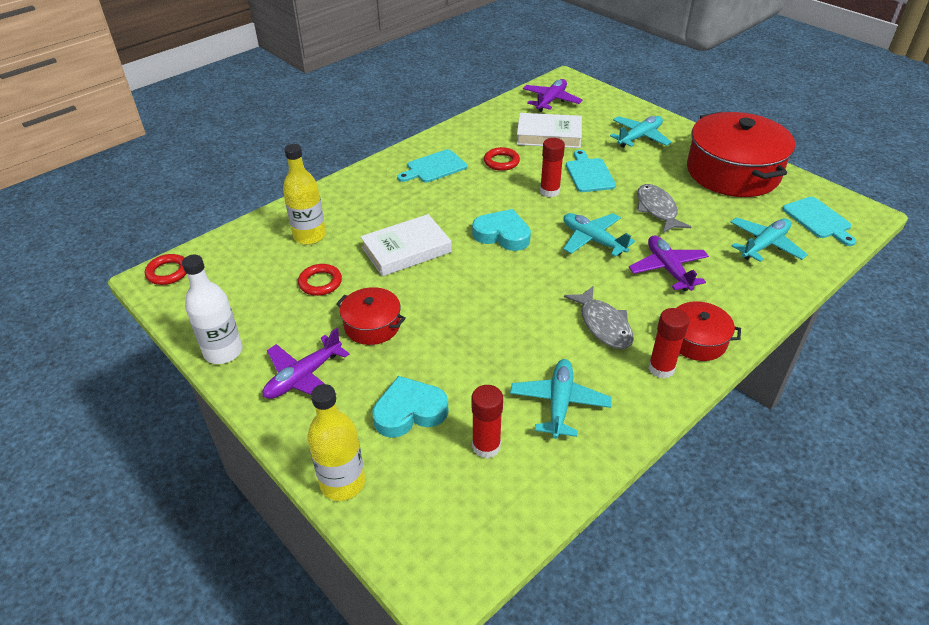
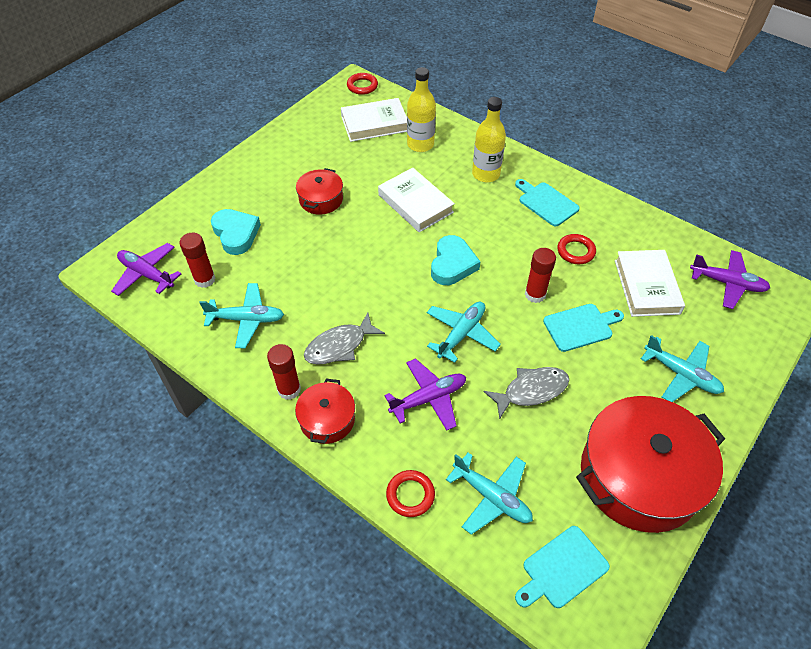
camera: 80 degrees right, 10 degrees up
white bottle [182,255,243,364] -> none
purple plane [263,328,349,399] -> purple plane moved to [111,243,181,296]
red ring [298,264,342,296] -> red ring moved to [386,470,435,517]
yellow bottle [307,384,365,501] -> yellow bottle moved to [472,97,506,182]
none -> white book [341,98,407,142]

